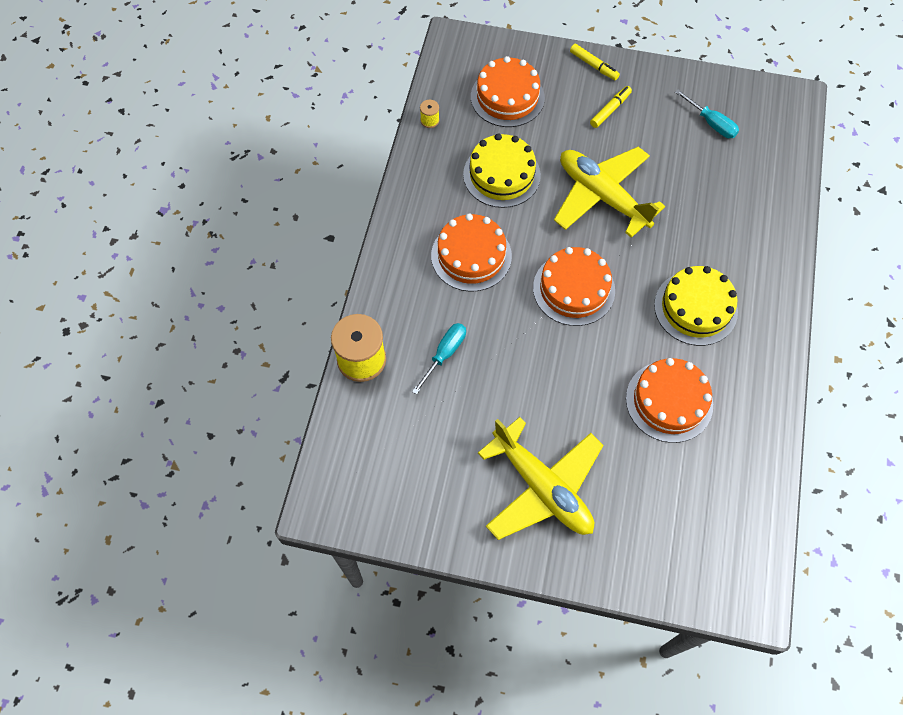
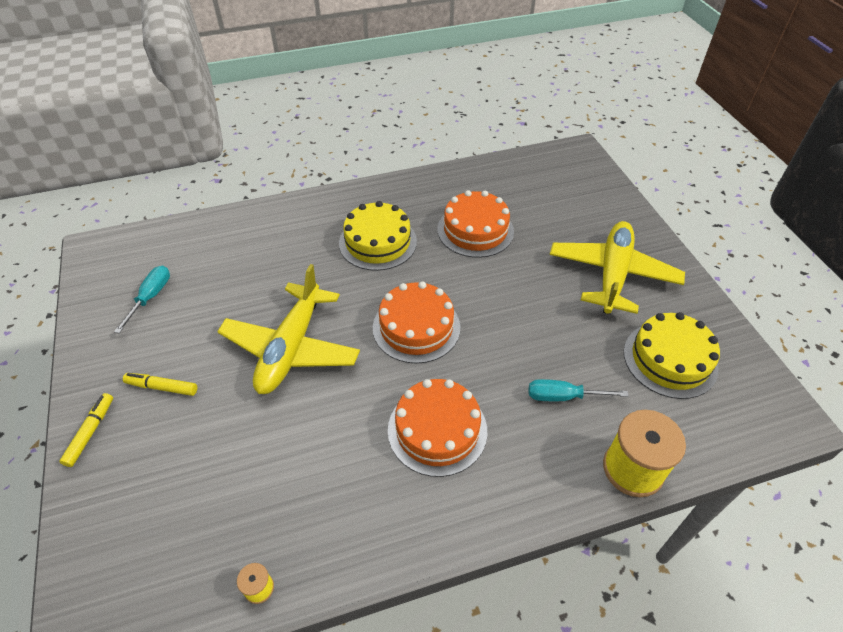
camera: 120 degrees left, 15 degrees down
yellow cake [463,134,541,208] -> yellow cake moved to [624,312,720,399]
orange cake [471,56,545,127] -> none

